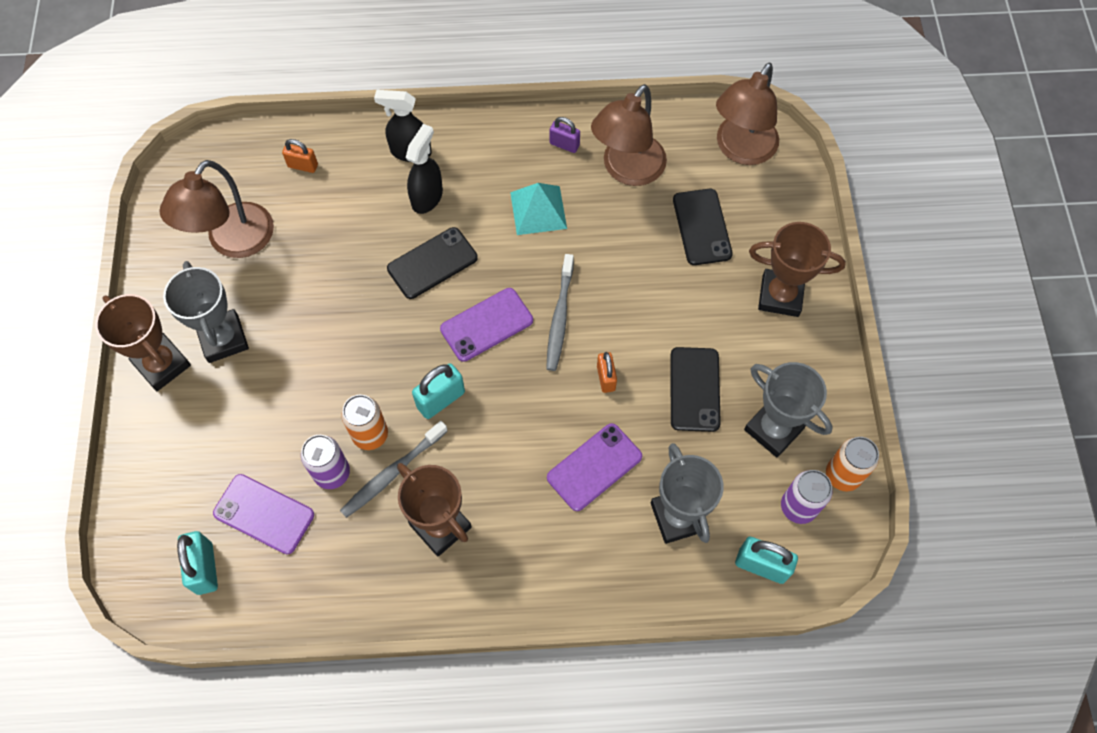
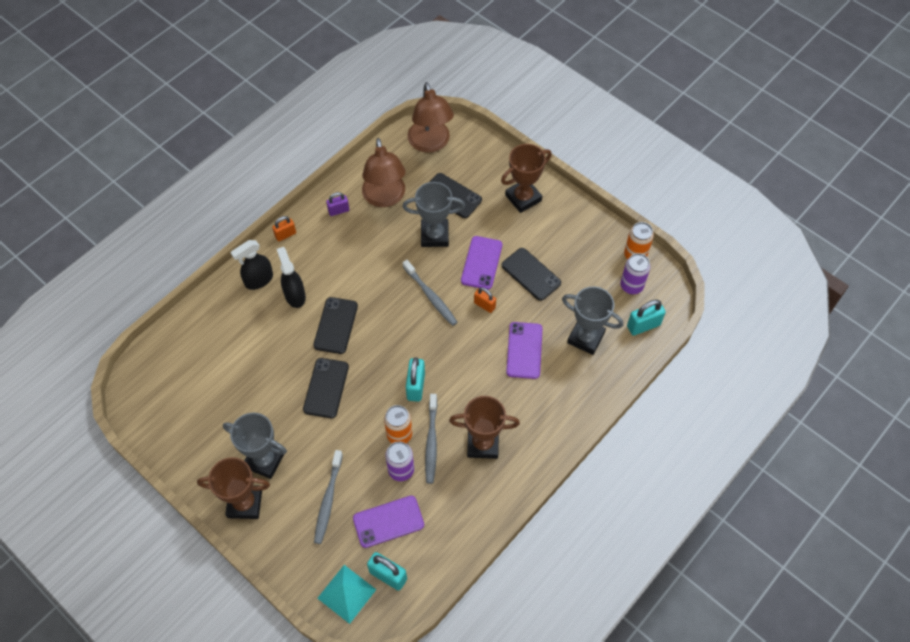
camera: 45 degrees left, 5 degrees down
brown lamp [159,160,274,258] -> none
orange padlock [282,139,318,173] -> orange padlock moved to [272,216,296,241]
purple phone [440,288,533,362] -> purple phone moved to [461,236,502,290]
turquoise pyramid [510,183,567,235] -> turquoise pyramid moved to [317,565,376,624]
grey trophy [744,362,833,457] -> grey trophy moved to [403,182,465,247]
none -> black phone [303,358,349,418]
none -> grey toothbrush [314,450,343,544]

